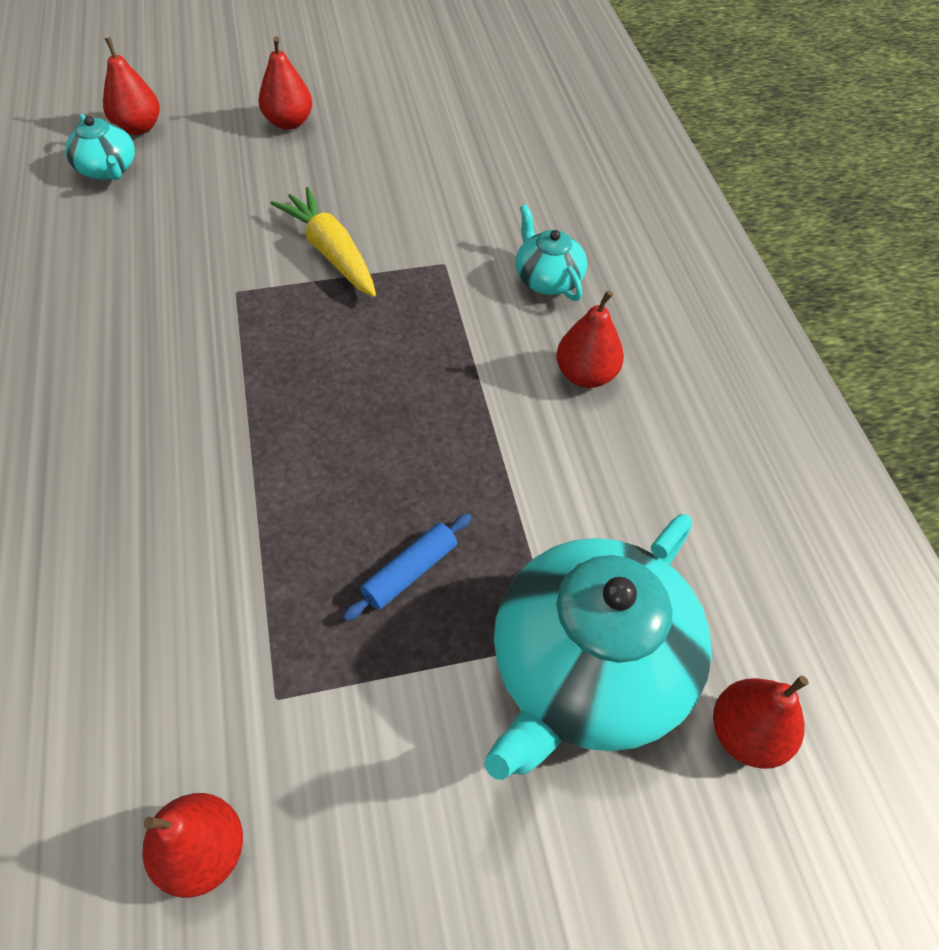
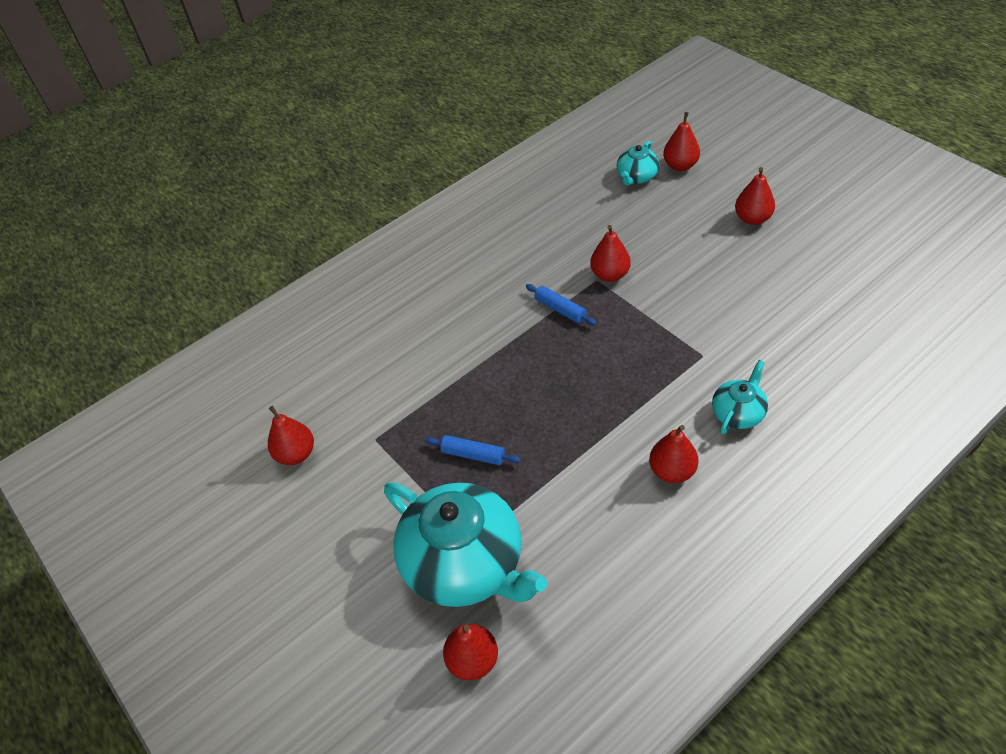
camera: 70 degrees right, 5 degrees down
yellow carrot [270,187,376,297] -> none
turquoise teapot [484,514,712,780] -> turquoise teapot turned 150 degrees counterclockwise [384,482,547,607]
none -> blue rolling pin [526,284,597,326]
none -> red pear [590,225,631,282]

